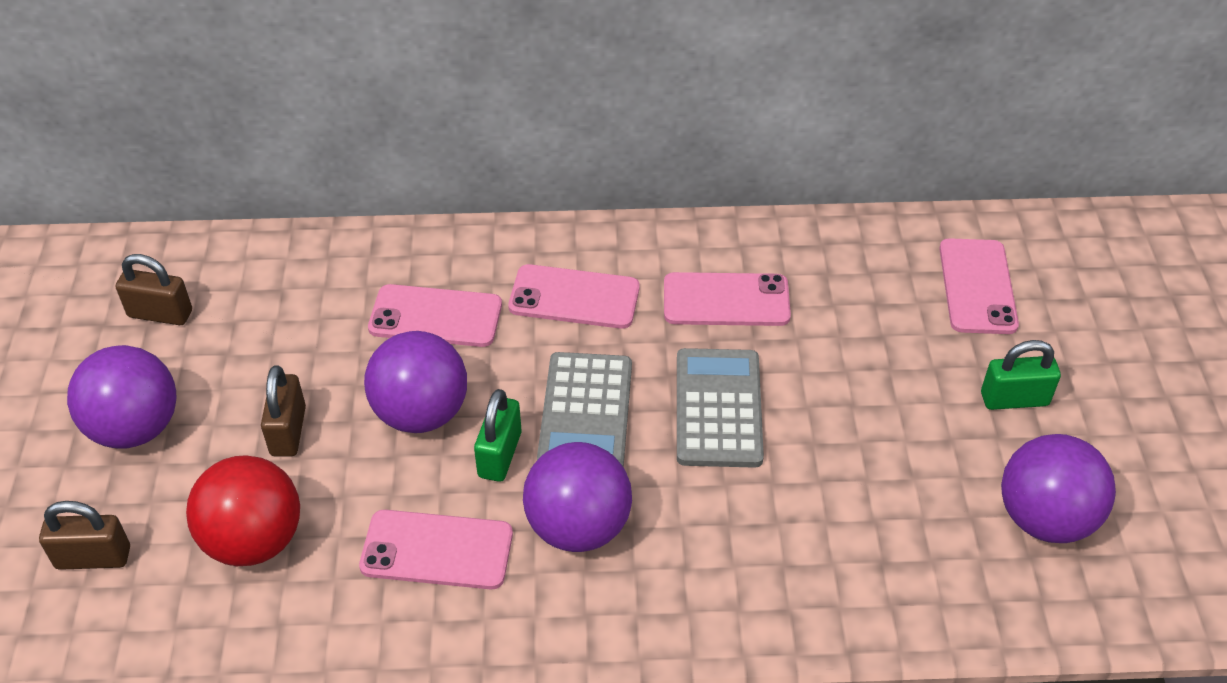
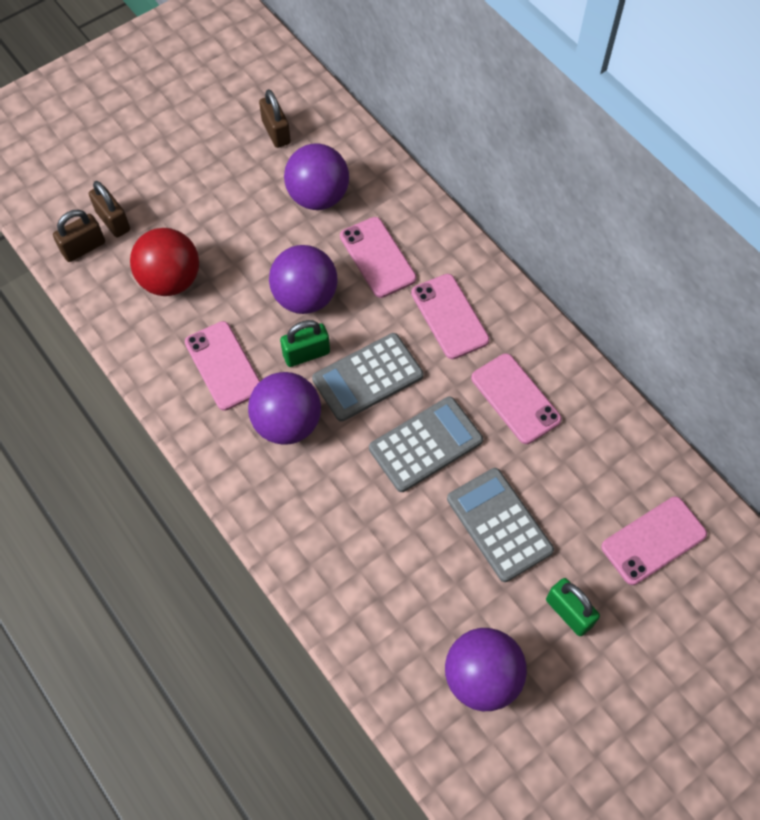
camera: 55 degrees right, 15 degrees up
purple ball [67,345,177,449] -> purple ball moved to [284,143,349,210]
brown padlock [261,365,306,457] -> brown padlock moved to [53,210,105,262]
none -> grey calculator [447,468,554,582]

